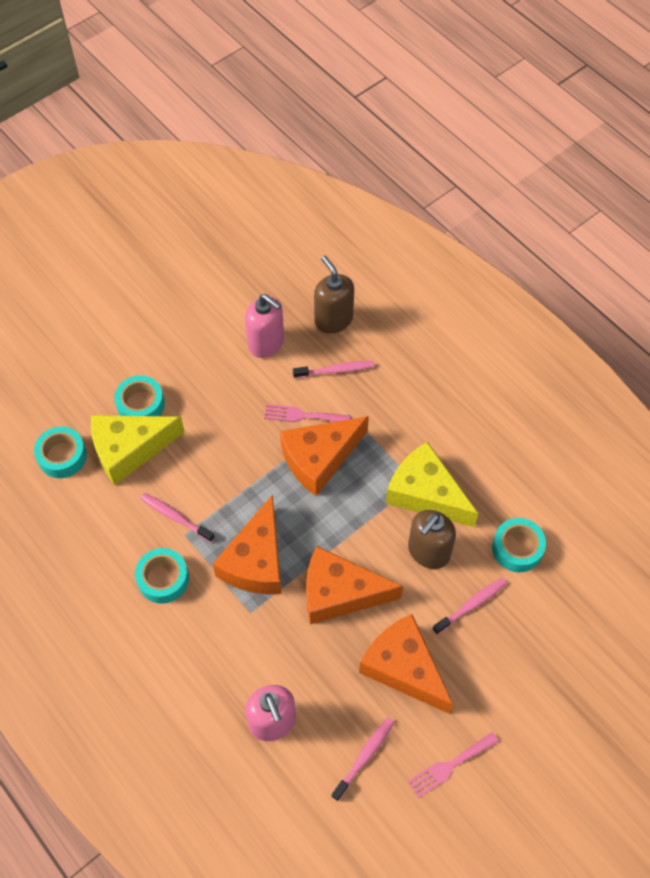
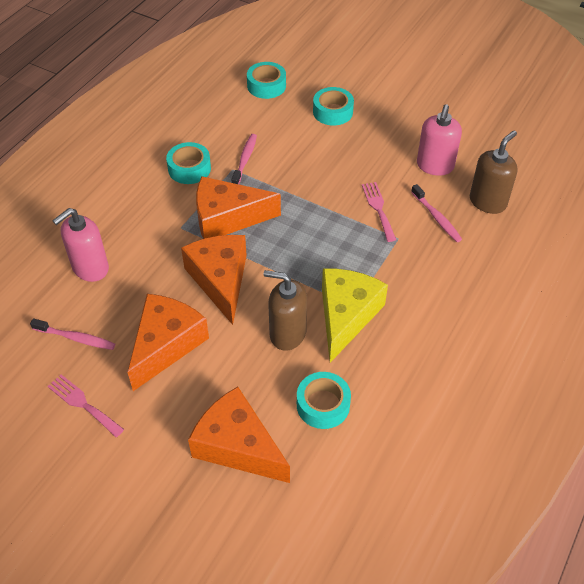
camera: 70 degrees right, 10 degrees down
yellow cheese [91,415,185,485] -> none
orange cheese [280,416,369,496] -> orange cheese moved to [188,387,290,483]
pink toothbrush [432,577,507,635] -> none

